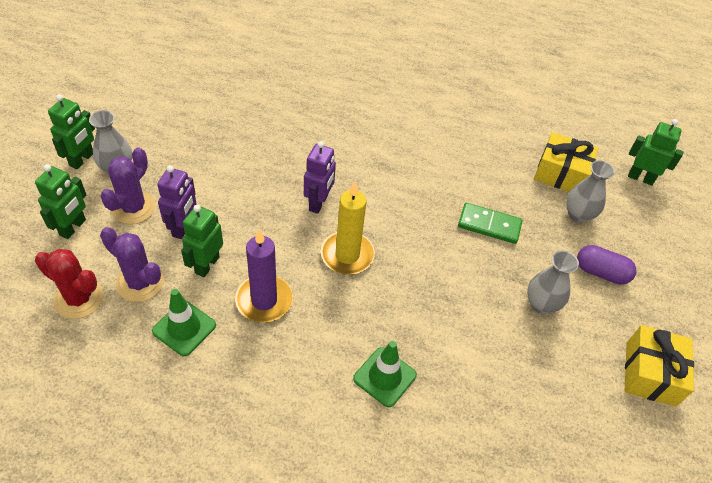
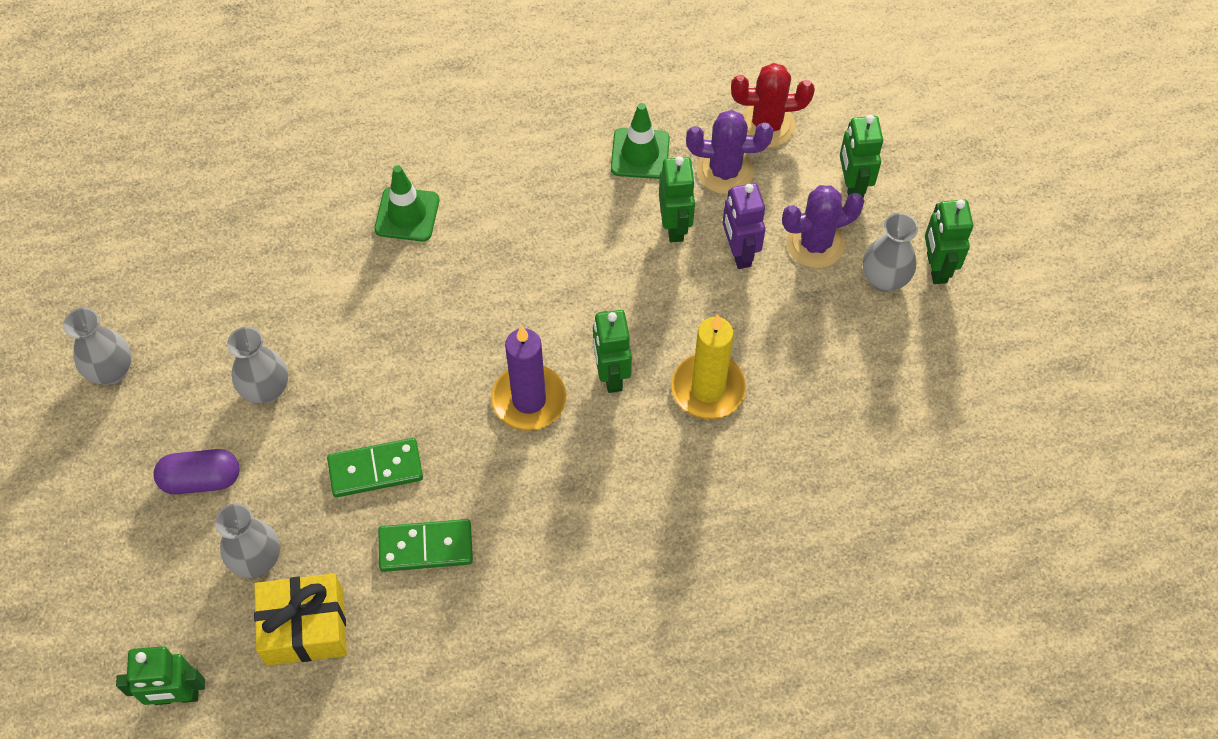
camera: 155 degrees right, 10 degrees up
purple cactus [100,148,155,224] -> purple cactus turned 75 degrees clockwise [782,185,864,268]
purple candle [235,229,293,322] -> purple candle moved to [491,326,566,431]
purple robot [304,141,336,214] -> green robot [593,310,632,393]
yellow candle [321,182,375,275] -> yellow candle moved to [671,315,746,419]
yellow gift [625,325,694,407] -> grey vase [63,308,131,385]
none -> green domino [378,519,473,572]

